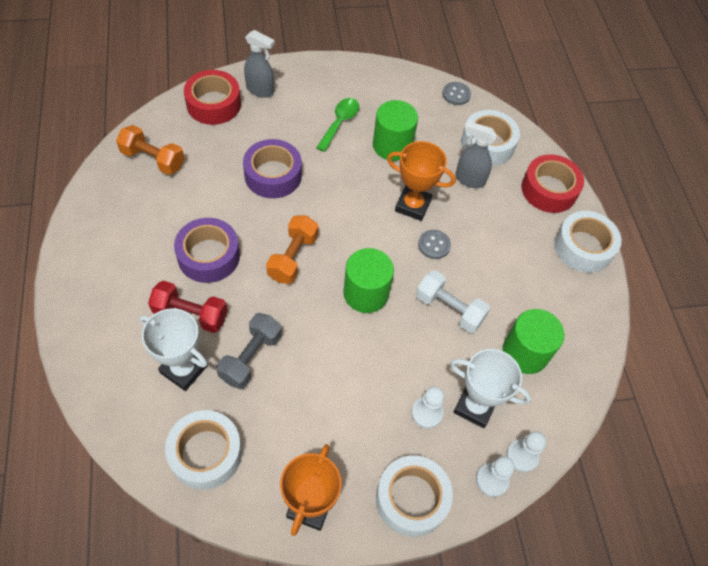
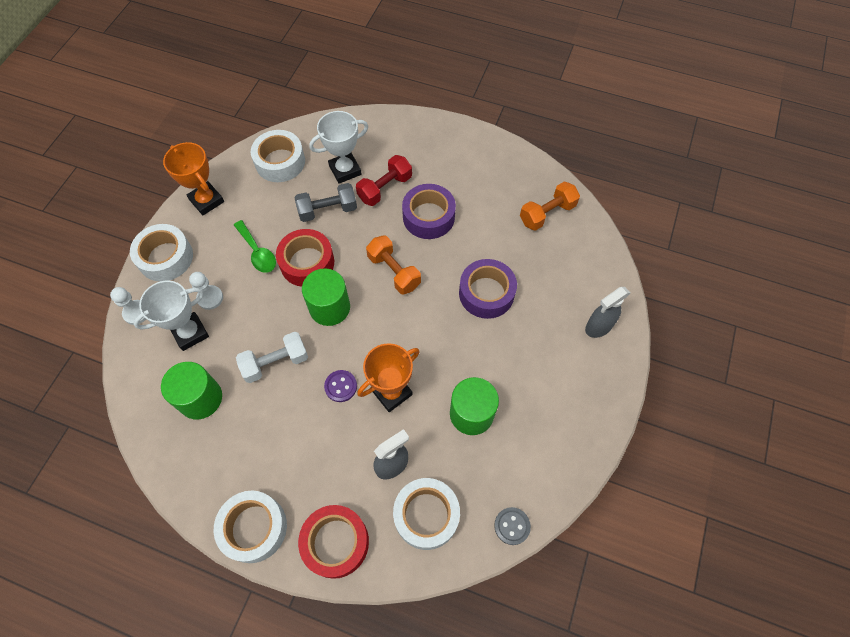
camera: 125 degrees right, 5 degrees up
red tape [184,70,241,125] -> red tape moved to [276,229,334,287]
grey dumbbell [216,313,282,389] -> grey dumbbell turned 75 degrees counterclockwise [295,183,357,222]
green spoon [316,98,359,152] -> green spoon moved to [234,220,276,273]
grey button [418,230,451,259] -> purple button [324,370,357,402]
white pawn [506,431,546,472] -> none

